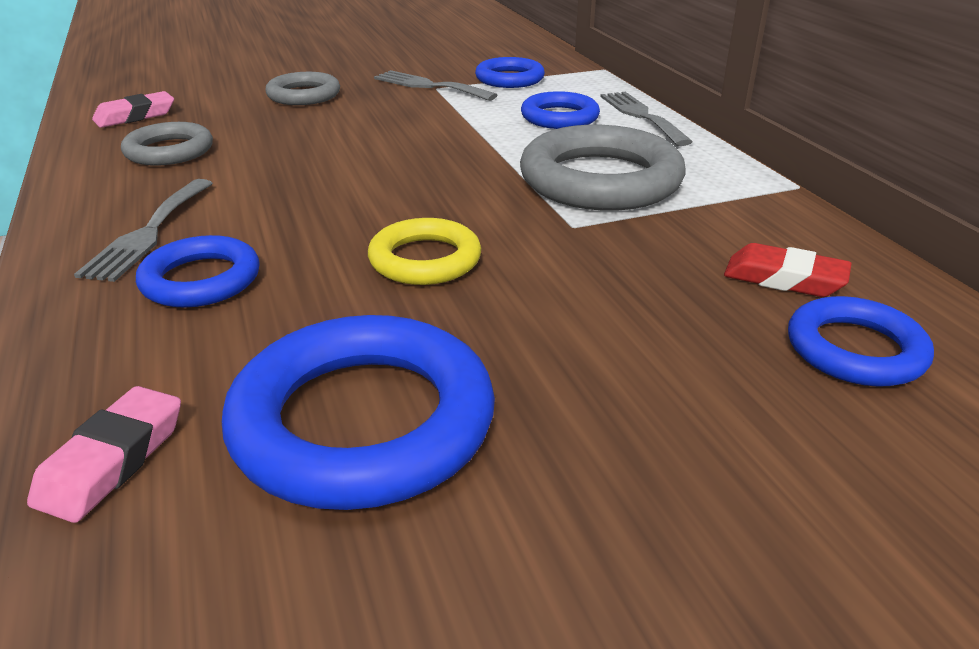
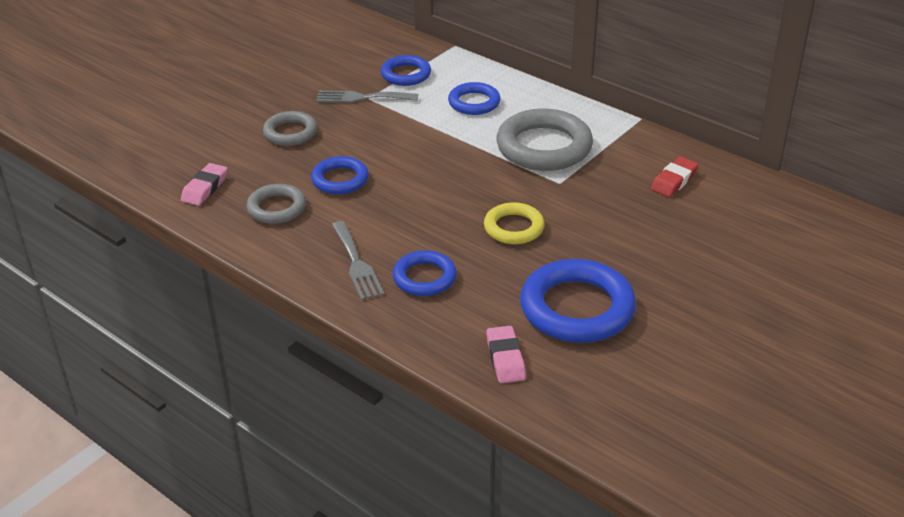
camera: 30 degrees left, 5 degrees up
grey fork [600,92,693,146] -> none
red eraser [724,243,852,297] -> red eraser turned 45 degrees counterclockwise [651,157,699,197]
blue ring [788,296,934,387] -> blue ring moved to [311,156,369,194]

